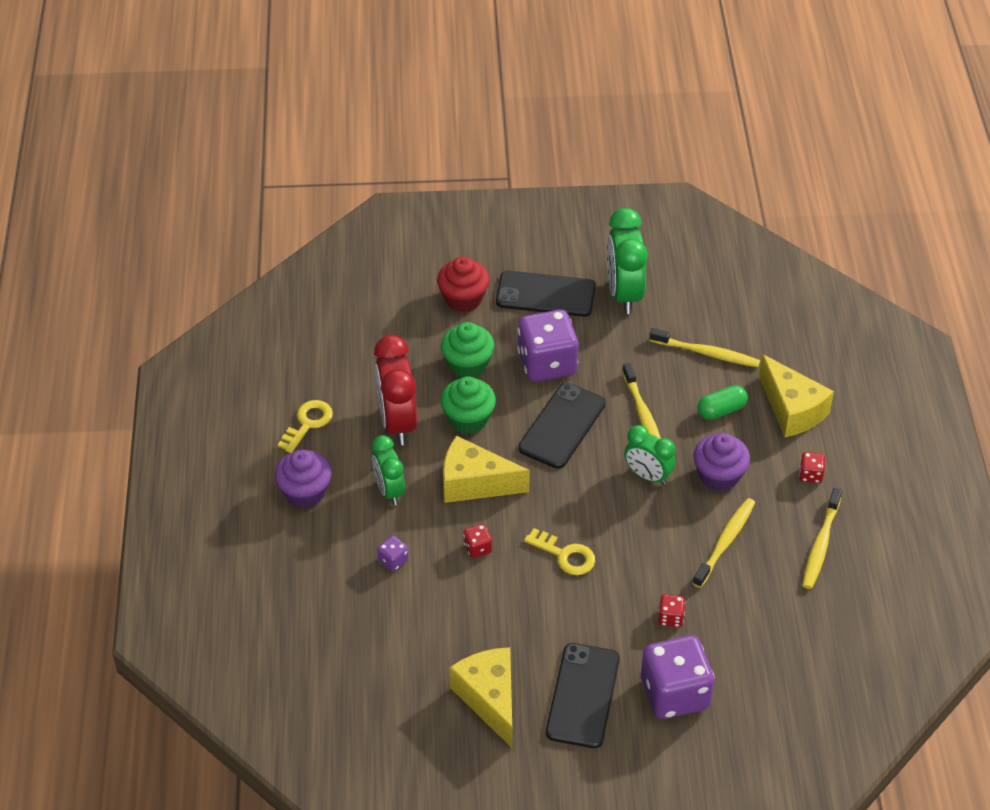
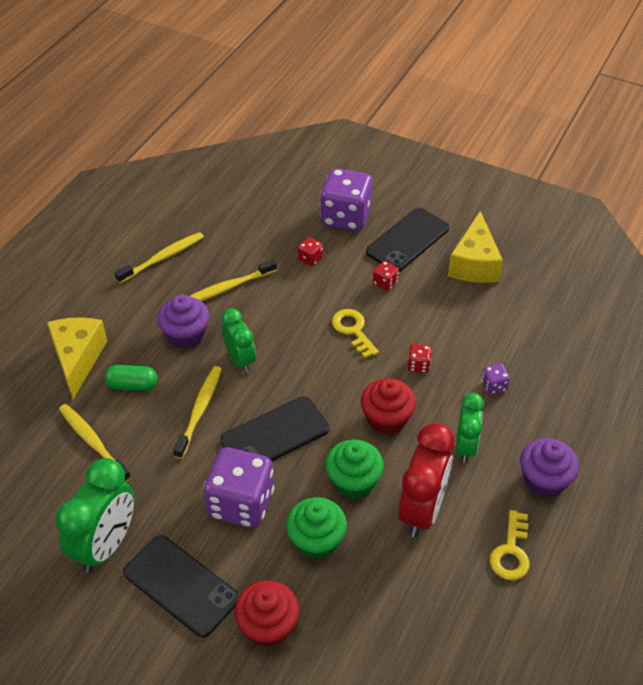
camera: 150 degrees left, 0 degrees up
yellow key [278,400,333,453] -> yellow key turned 45 degrees counterclockwise [489,510,530,580]
yellow cheese [443,436,530,503] -> red cupcake [361,378,416,435]
red dice [799,452,825,483] -> red dice moved to [373,261,399,291]

